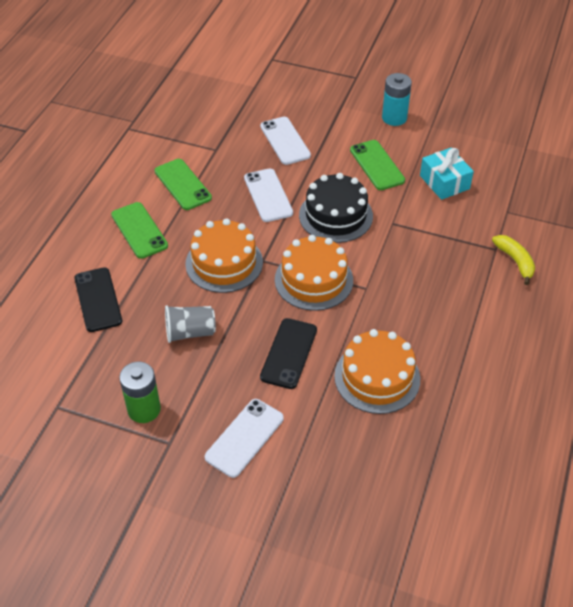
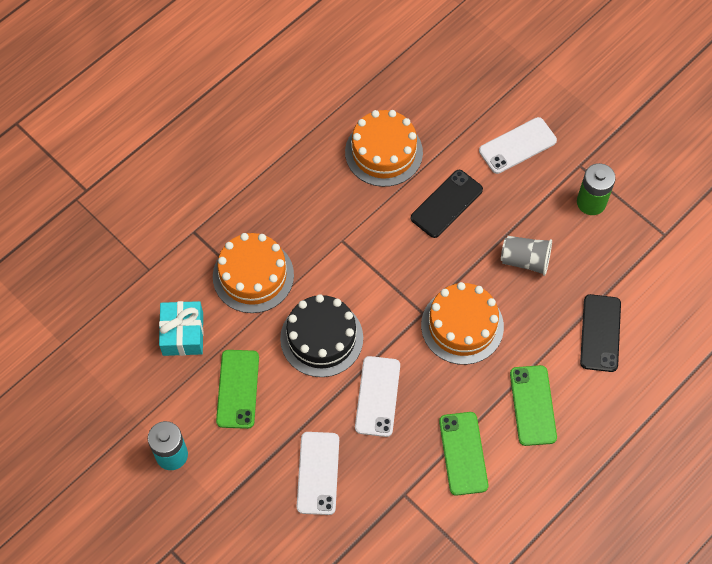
camera: 155 degrees left, 15 degrees up
orange cake [275,235,353,311] -> orange cake moved to [213,233,294,313]
yellow banana [492,235,535,285] -> none

